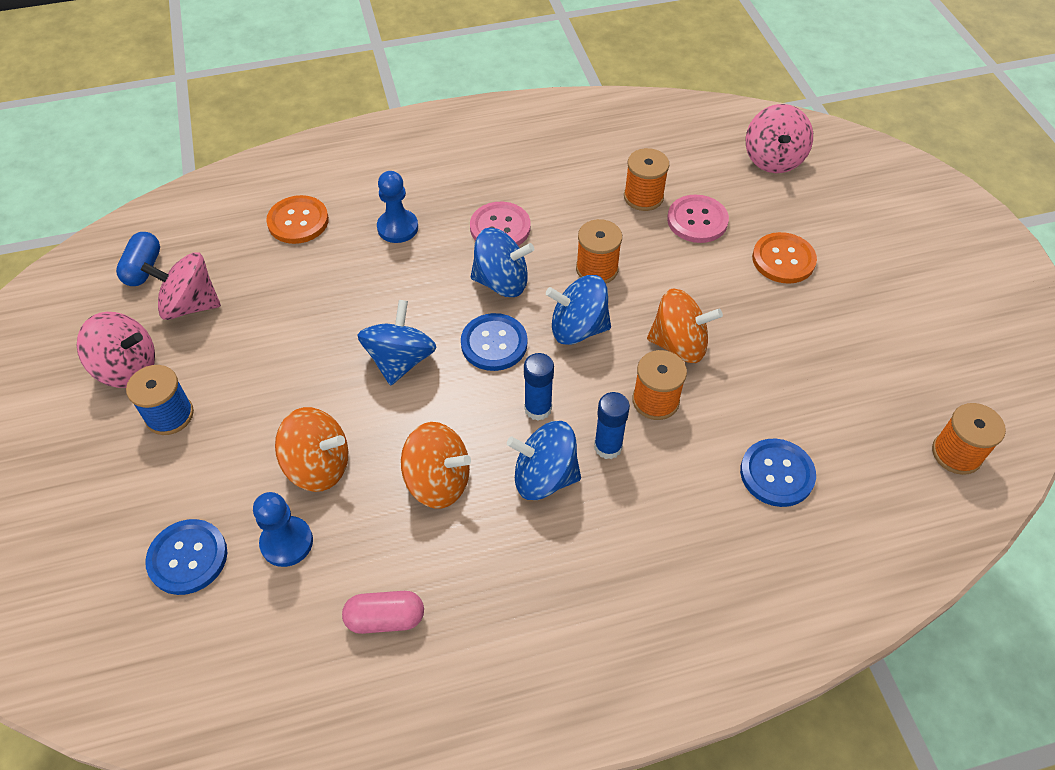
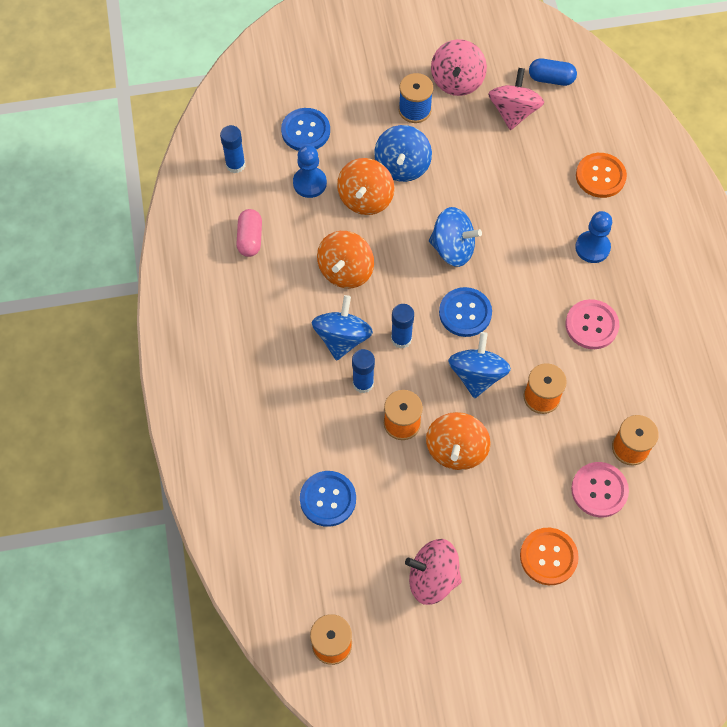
camera: 95 degrees right, 10 degrees up
blue spinning top [471,228,534,297] -> blue spinning top moved to [374,125,432,182]
pink spinning top [746,104,813,173] -> pink spinning top moved to [405,539,462,605]
none -> blue glue stick [220,125,245,173]

